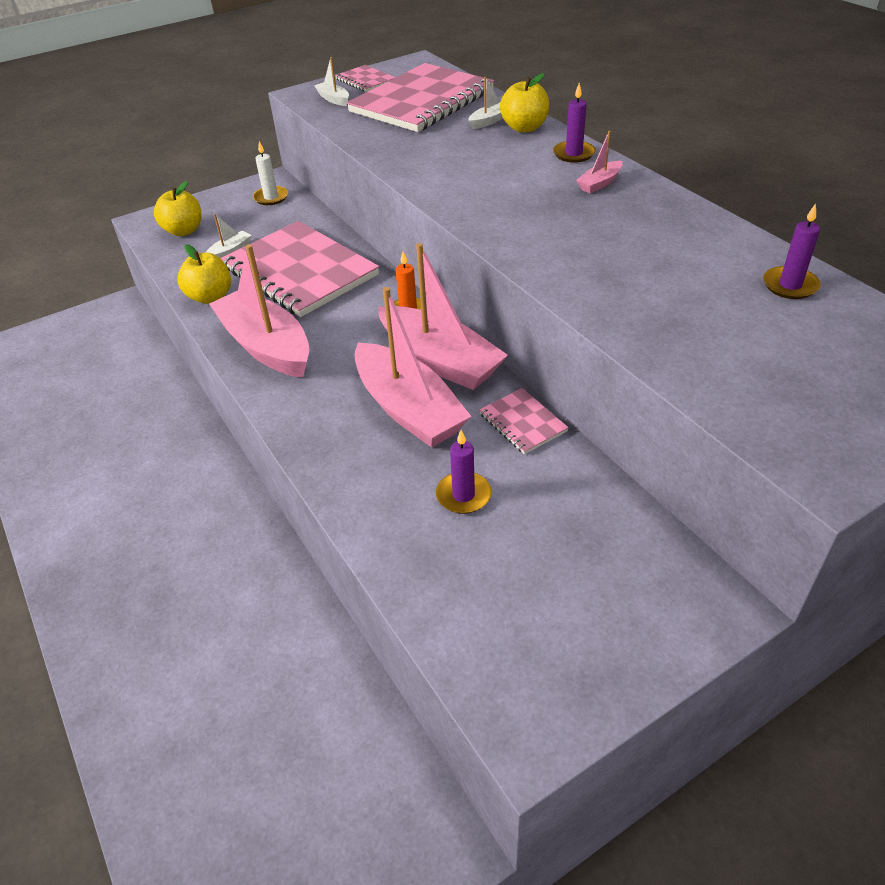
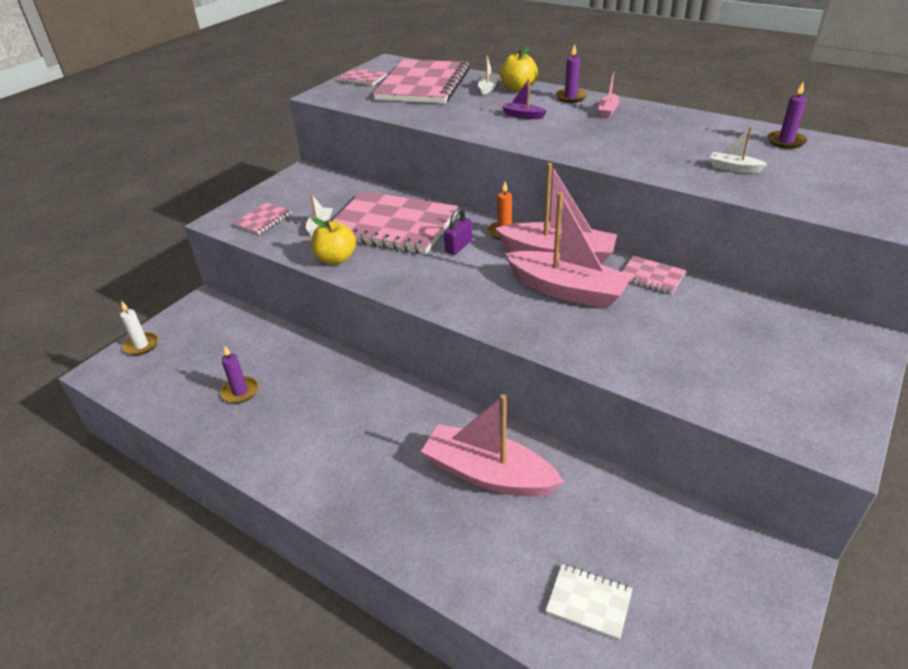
camera: 25 degrees left, 5 degrees down
yellow apple [154,181,201,236] -> pink notebook [233,202,292,235]
pink boat [209,244,310,378] -> pink boat moved to [421,394,564,497]
white candle [253,141,288,205] -> white candle moved to [120,301,158,355]
white boat [314,57,349,106] -> white boat moved to [710,127,768,173]
purple candle [436,430,492,514] -> purple candle moved to [221,346,259,403]
none -> purple padlock [444,208,472,255]
none -> purple boat [502,79,547,119]
none -> white notebook [545,564,633,640]

